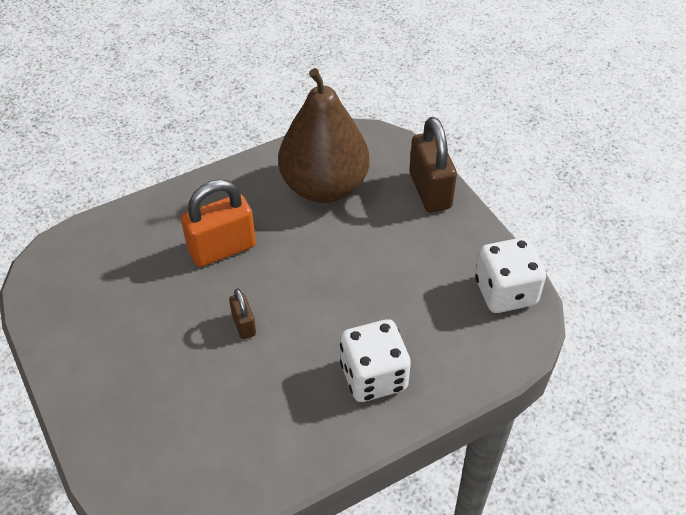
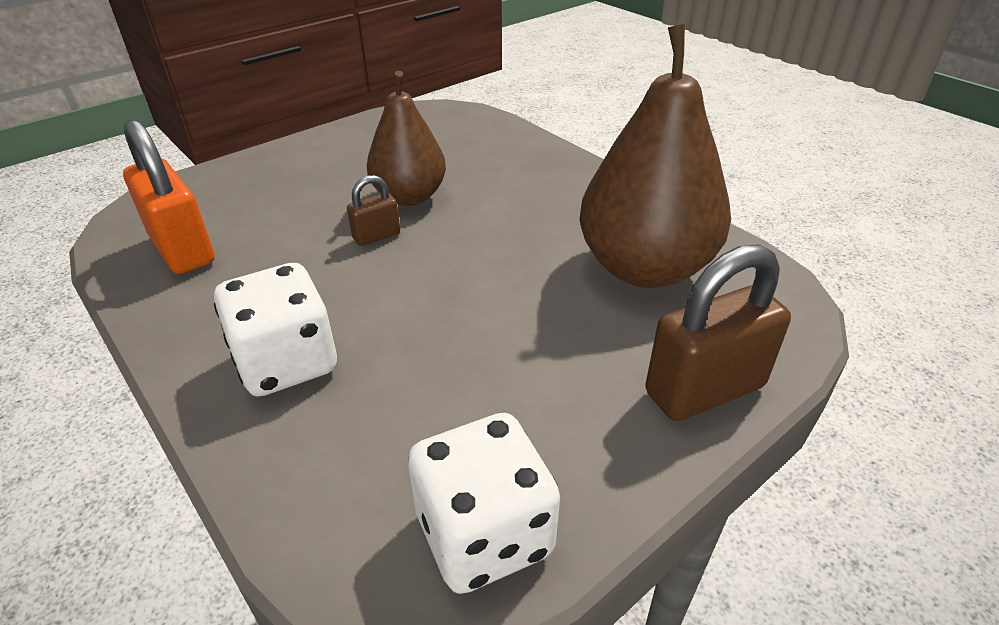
camera: 80 degrees right, 10 degrees down
orange padlock [181,179,256,267] -> orange padlock moved to [123,119,214,274]
none -> brown pear [367,71,446,206]

